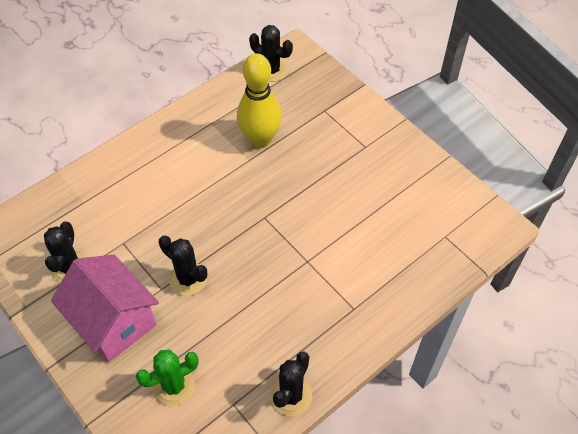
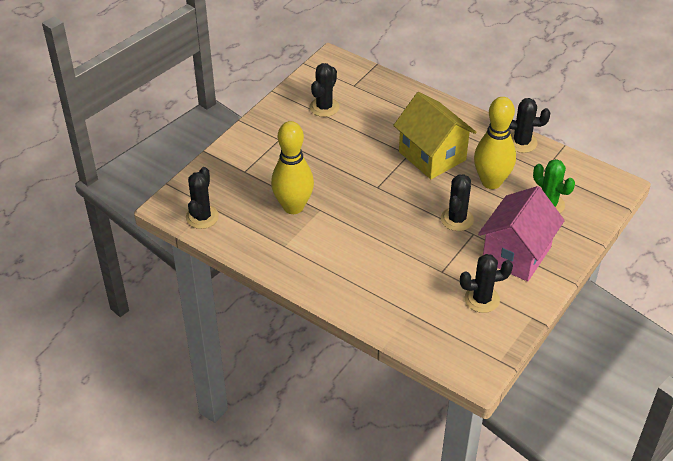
camera: 105 degrees left, 10 degrees down
none -> black cactus [310,63,339,117]
none -> yellow house [393,92,476,179]
none -> yellow bowling pin [474,97,516,189]

